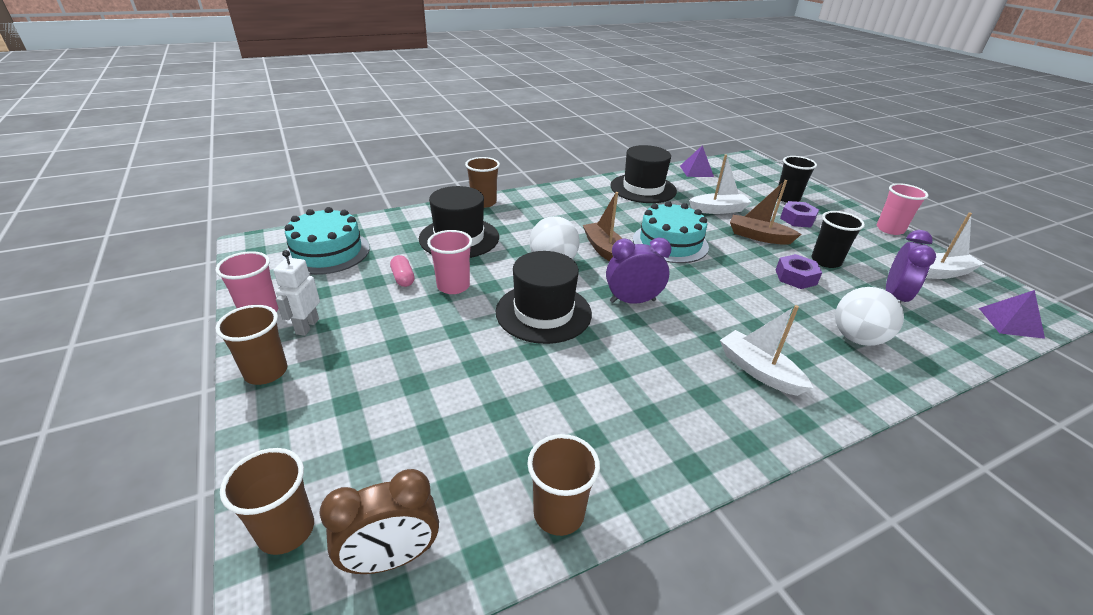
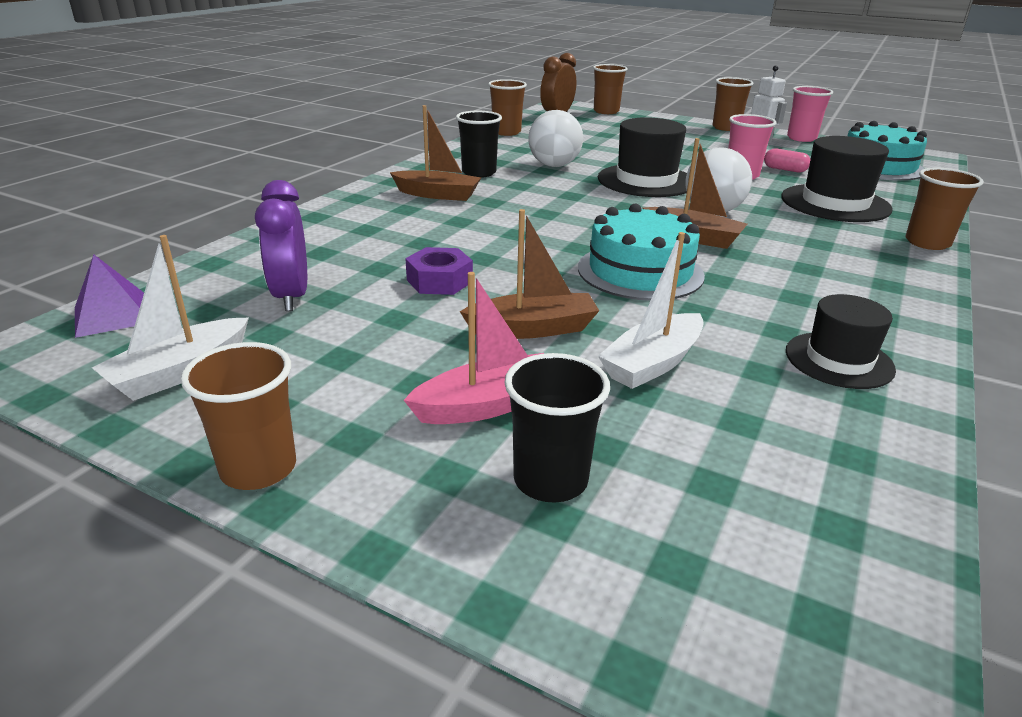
camera: 145 degrees right, 5 degrees down
purple clock [606,237,672,304] -> none
black hat [610,145,677,203] -> black hat [786,294,896,389], size x0.64
purple pyramid [680,145,714,177] -> none
white boat [720,305,813,396] -> brown boat [390,105,481,201]
purple nut [780,201,819,228] -> pink boat [404,272,545,424]
black cup [811,211,865,268] -> black cup moved to [456,111,502,178]
white ball [835,287,904,346] -> white ball moved to [528,110,583,167]
pink cup [877,183,928,235] -> brown cup [181,342,296,490]

